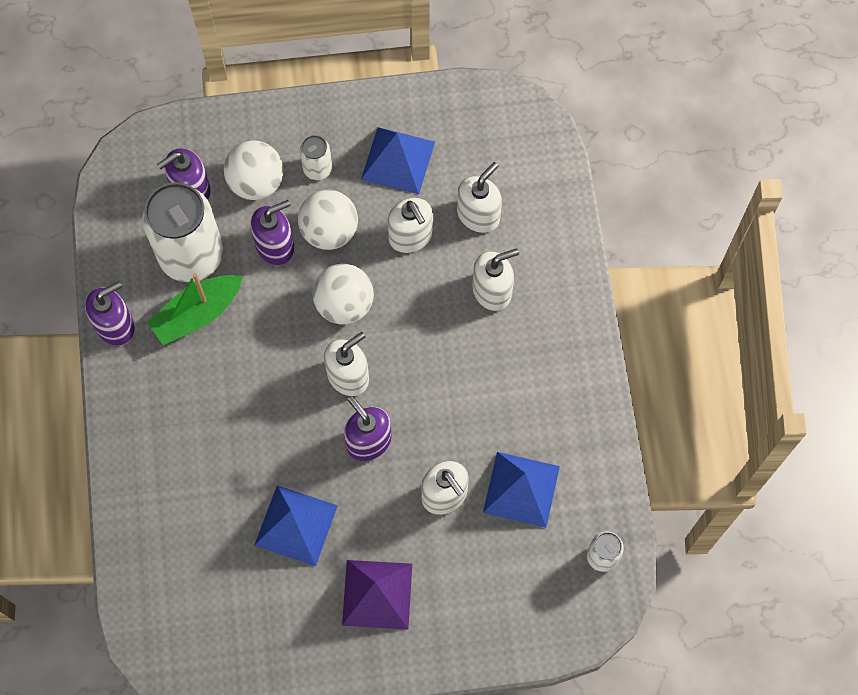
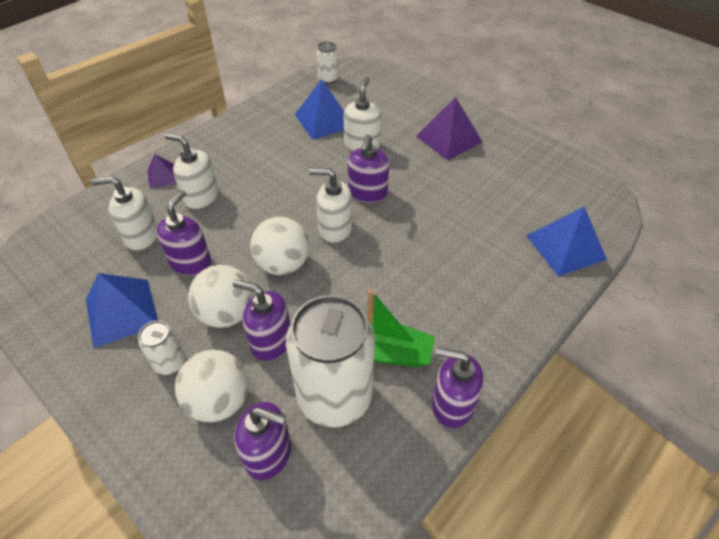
camera: 130 degrees left, 20 degrees down
blue pyramid [254,485,338,566] -> blue pyramid moved to [526,206,607,276]
white soap dispenser [388,198,433,253] -> purple soap dispenser [156,190,211,275]
none -> purple pyramid [147,154,176,189]

